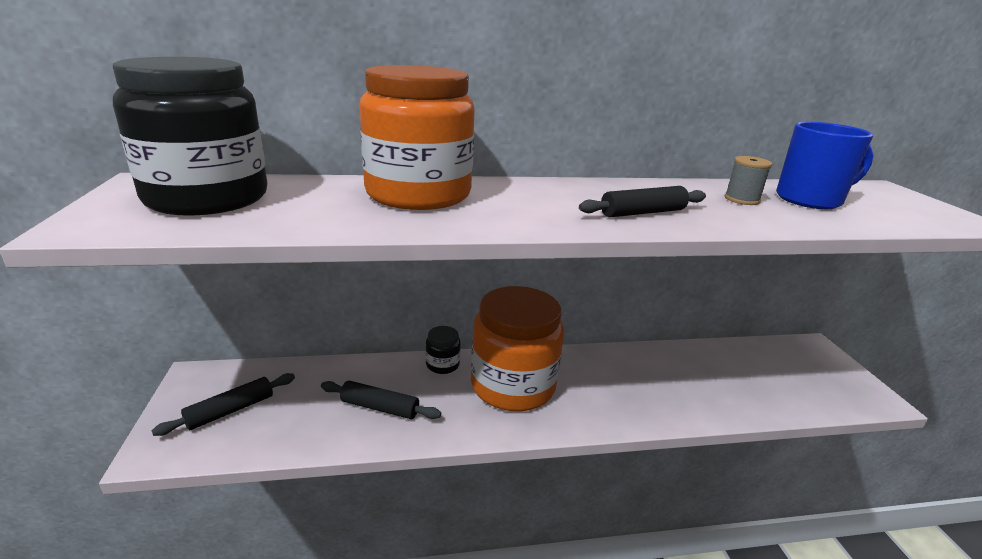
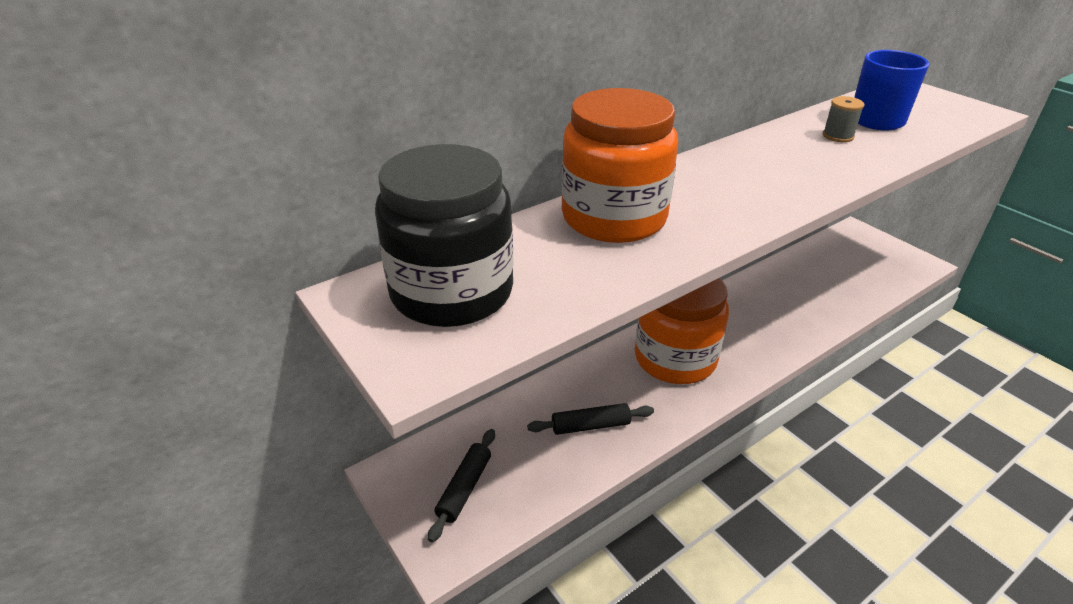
camera: 25 degrees left, 10 degrees up
black jar [426,326,461,374] -> none
black rolling pin [579,186,706,217] -> none

